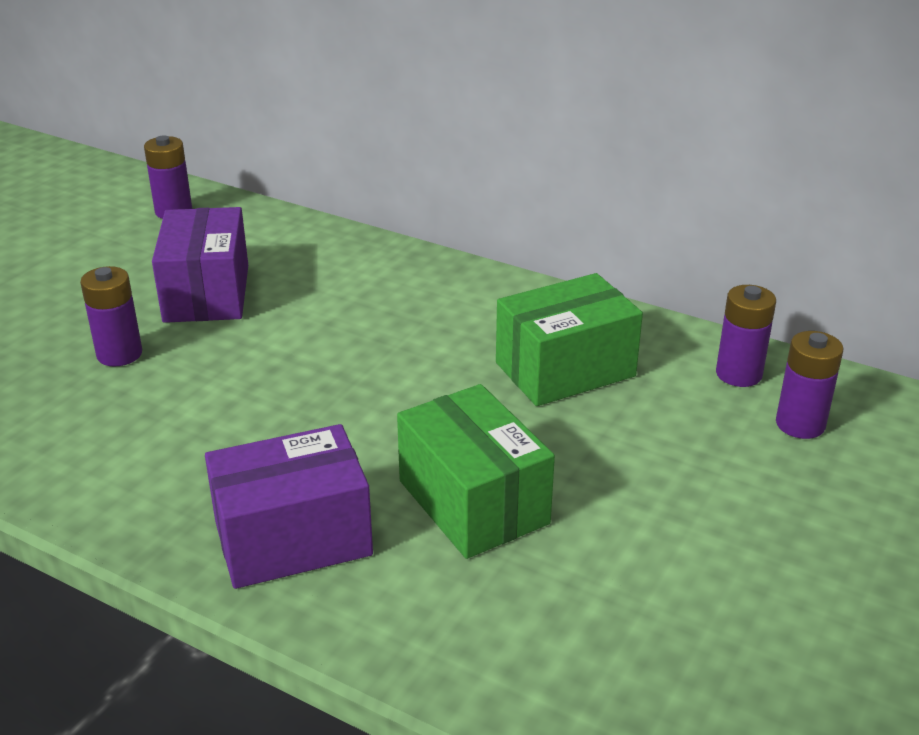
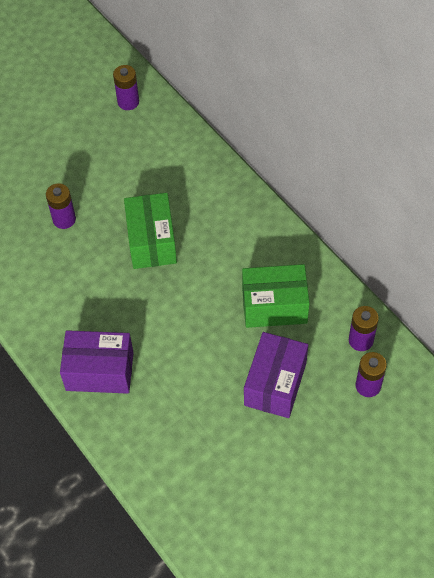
camera: 25 degrees right, 25 degrees up
purple box [152,207,248,323] -> purple box moved to [244,332,308,418]
green box [397,384,555,559] -> green box moved to [124,193,177,269]

